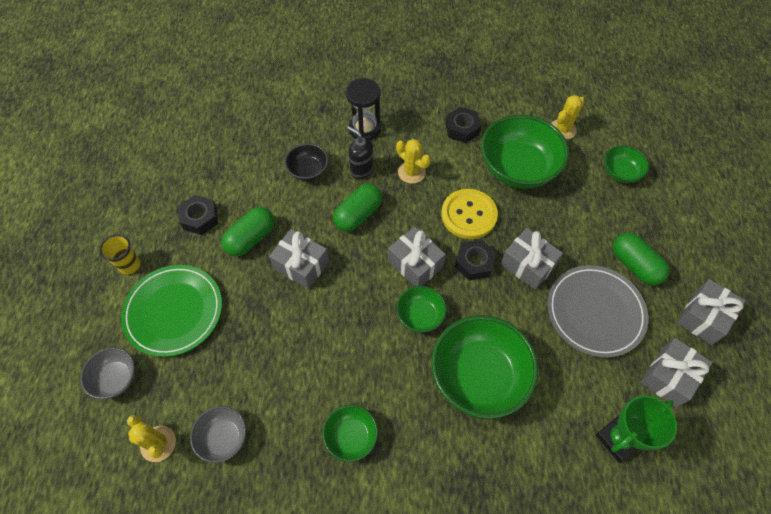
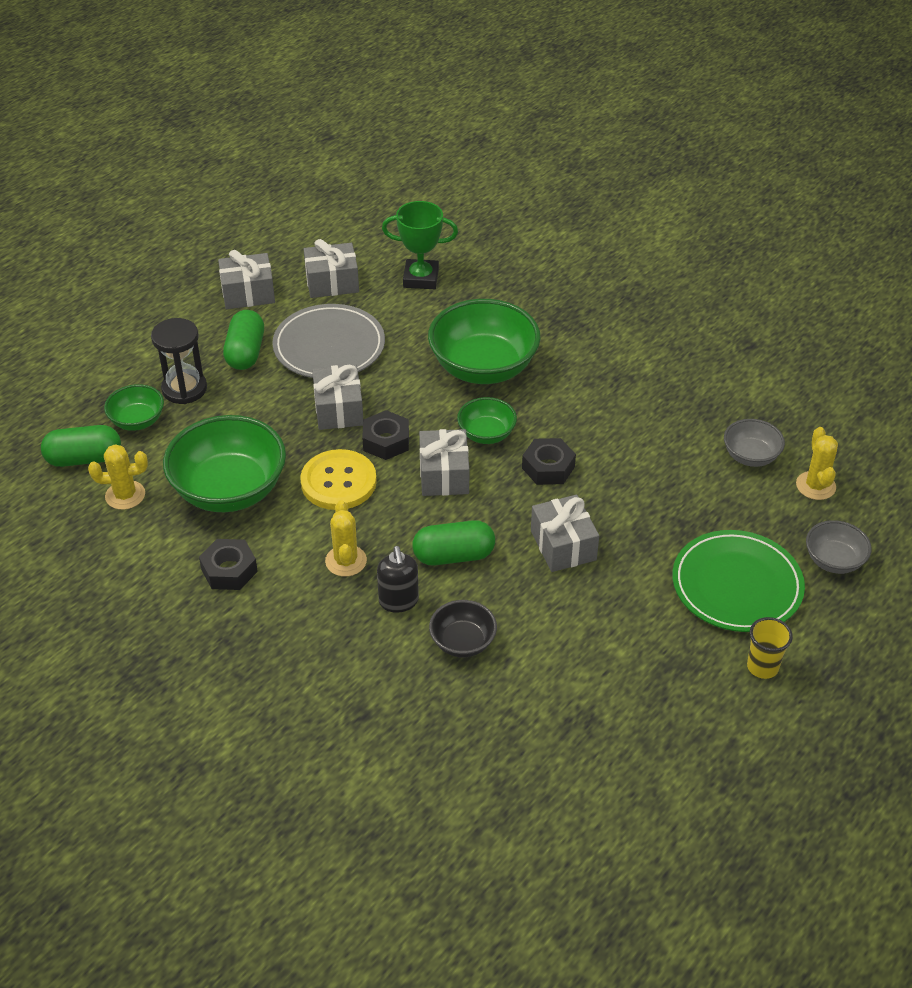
camera: 140 degrees left, 15 degrees down
black nut [178,195,218,235] -> black nut moved to [522,438,576,485]
green capsule [221,207,274,256] -> green capsule moved to [41,425,121,467]
green bowl [322,405,378,462] -> none
black hourglass [346,78,381,140] -> black hourglass moved to [151,318,207,404]

